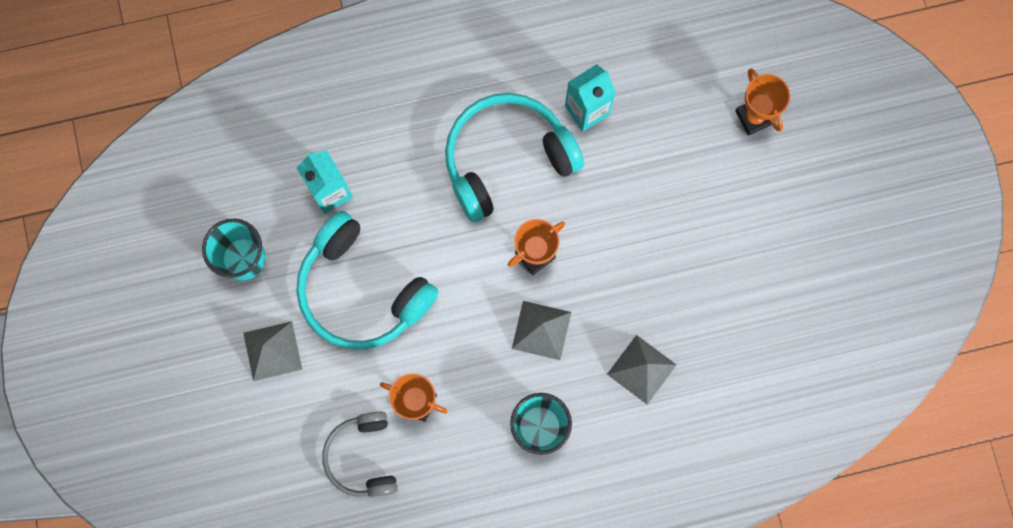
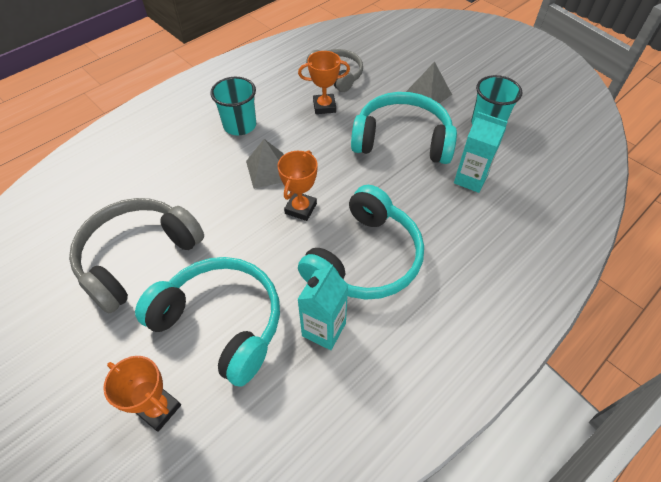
camera: 150 degrees right, 25 degrees down
grey pyramid [607,335,676,405] -> none
none -> grey headphones [69,198,204,313]
none -> turquoise headphones [135,257,280,387]

